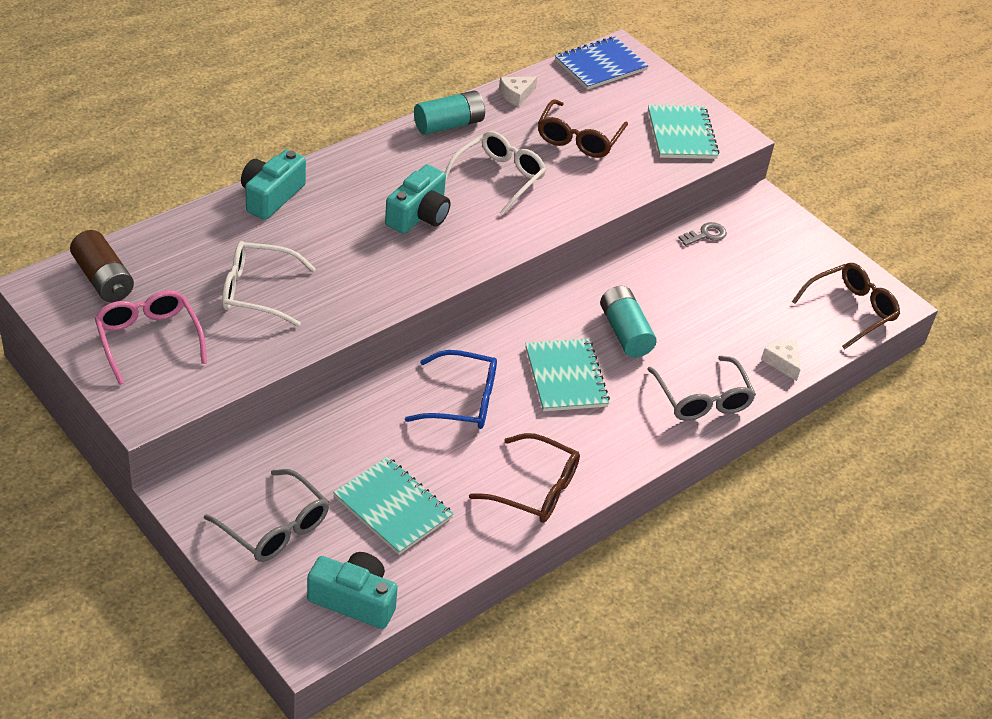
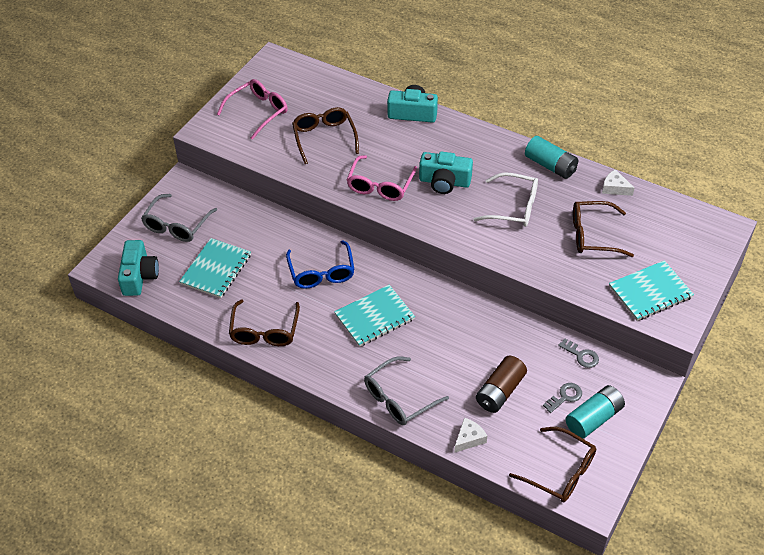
camera: 75 degrees right, 5 degrees up
brown battery [70,230,134,302] -> brown battery moved to [476,355,527,413]
white glasses [222,241,316,326] -> brown glasses [292,107,359,164]
blue notebook [555,37,648,90] -> none
turquoise battery [600,286,657,358] -> turquoise battery moved to [565,385,625,438]
none -> pink glasses [347,155,417,201]
none -> grey key [543,383,582,413]

